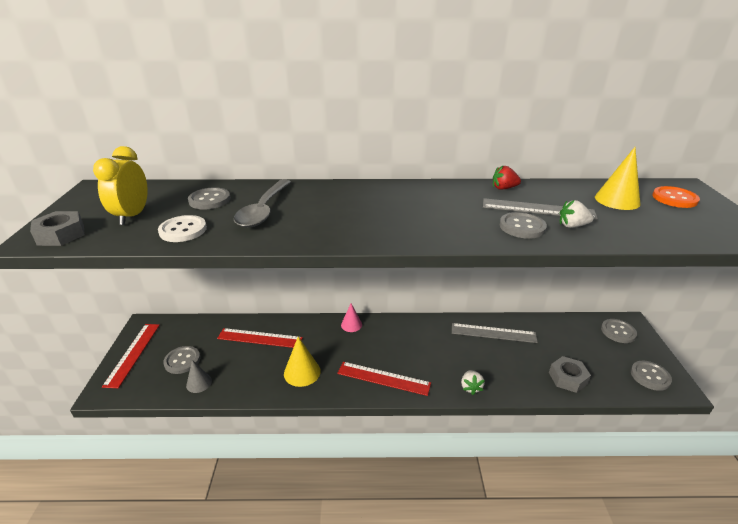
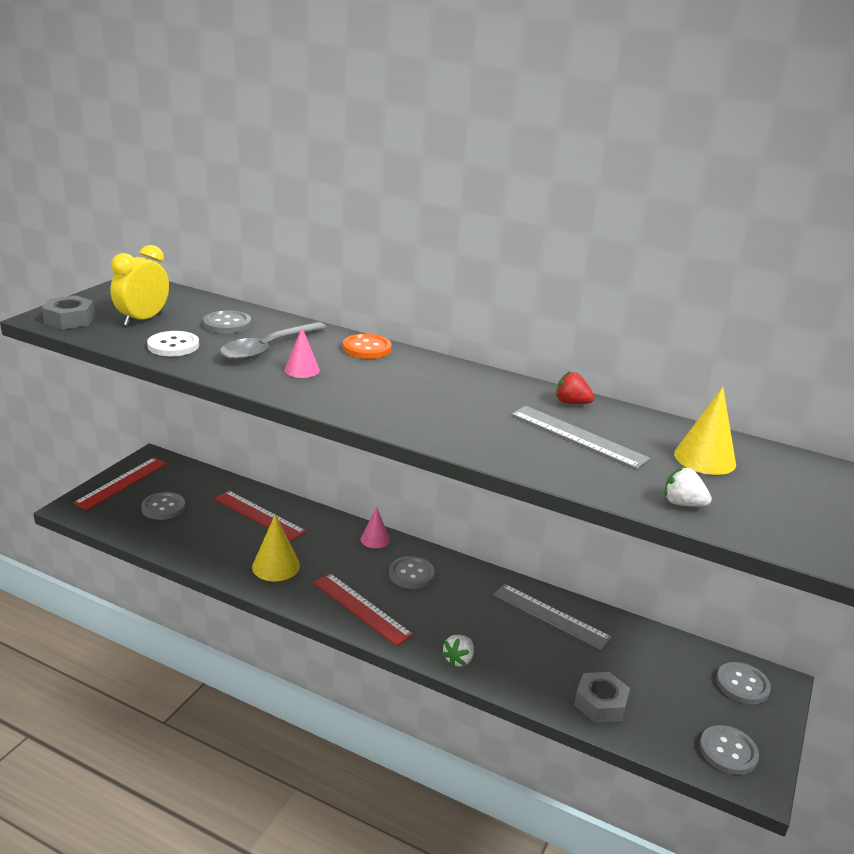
camera: 25 degrees right, 5 degrees down
grey cone [186,360,212,393] -> none
grey button [500,212,547,239] -> grey button moved to [389,556,435,589]
white strawberry [559,200,594,228] -> white strawberry moved to [664,467,712,507]
orange button [653,186,700,208] -> orange button moved to [343,334,391,359]
none -> pink cone [284,328,320,378]

